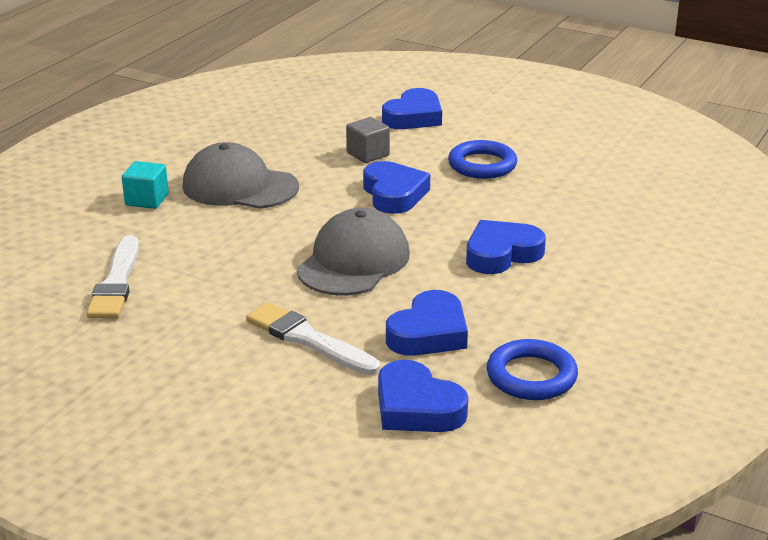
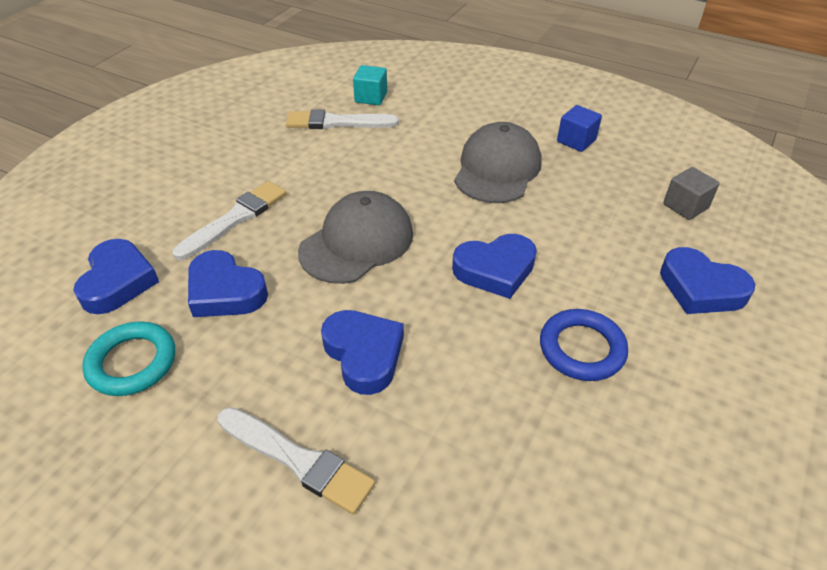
camera: 90 degrees right, 15 degrees up
turquoise cube [122,161,169,209] -> turquoise cube moved to [353,65,387,105]
grey cap [297,208,410,296] -> grey cap turned 75 degrees counterclockwise [298,191,413,284]
grey cube [346,117,390,163] -> grey cube moved to [663,167,719,220]
blue heart [378,360,468,432] -> blue heart turned 135 degrees clockwise [73,239,159,314]
blue ring [487,339,578,400] -> turquoise ring [82,321,175,396]
none -> white brush [217,407,375,515]
none -> blue cube [557,105,602,152]

